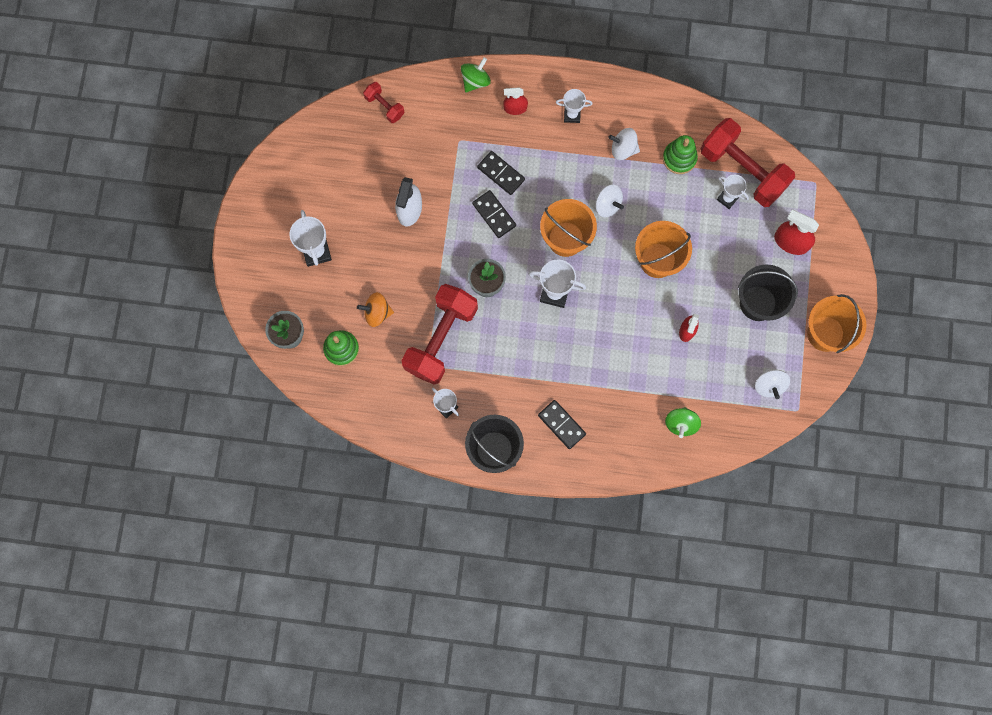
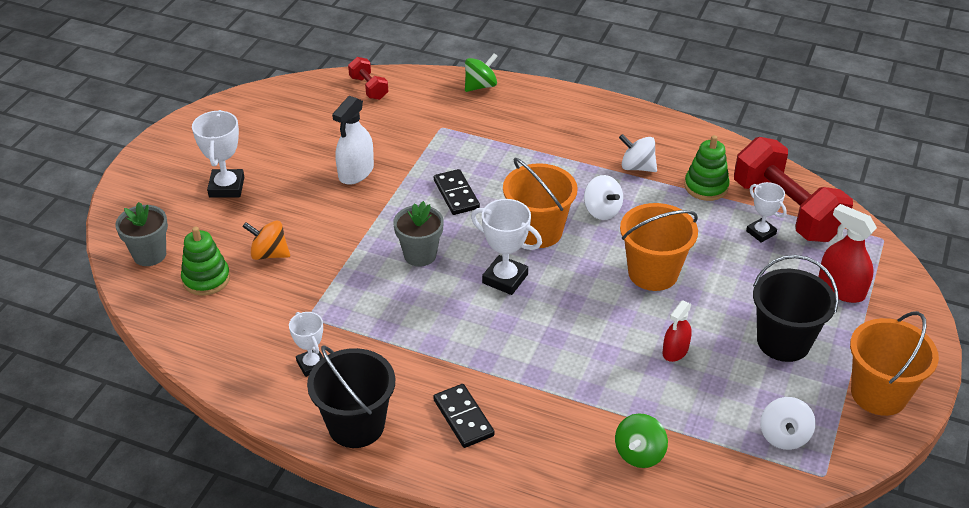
camera: 15 degrees right, 35 degrees down
red dumbbell [401,284,478,385] -> none
black domino [477,151,525,195] -> none
red spray bottle [503,87,528,115] -> none
white trophy [556,89,593,123] -> none

